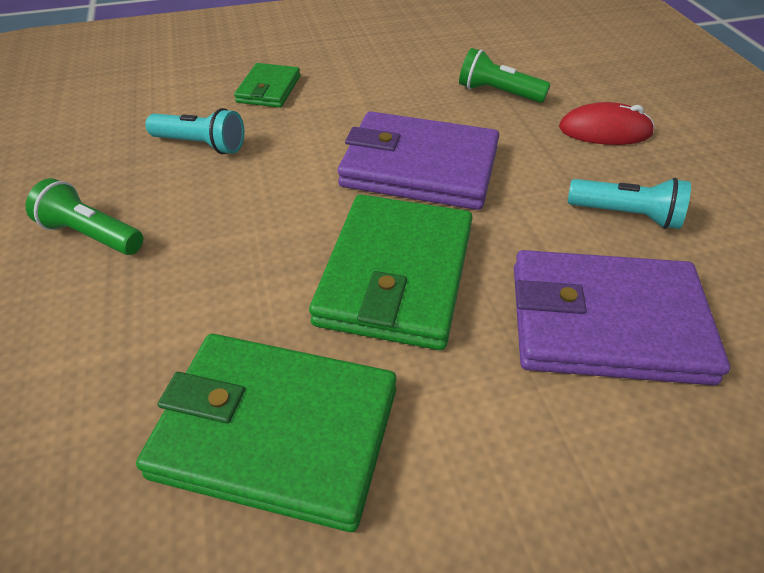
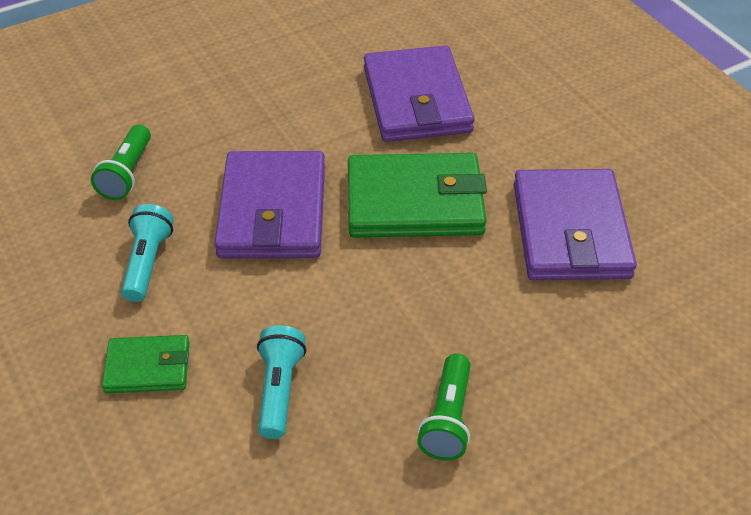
camera: 105 degrees left, 0 degrees up
green wallet [136,334,396,532] -> purple wallet [514,169,637,280]
red mouse [559,102,655,145] -> none
turquoise flashlight [567,178,691,229] -> turquoise flashlight moved to [121,204,174,302]

